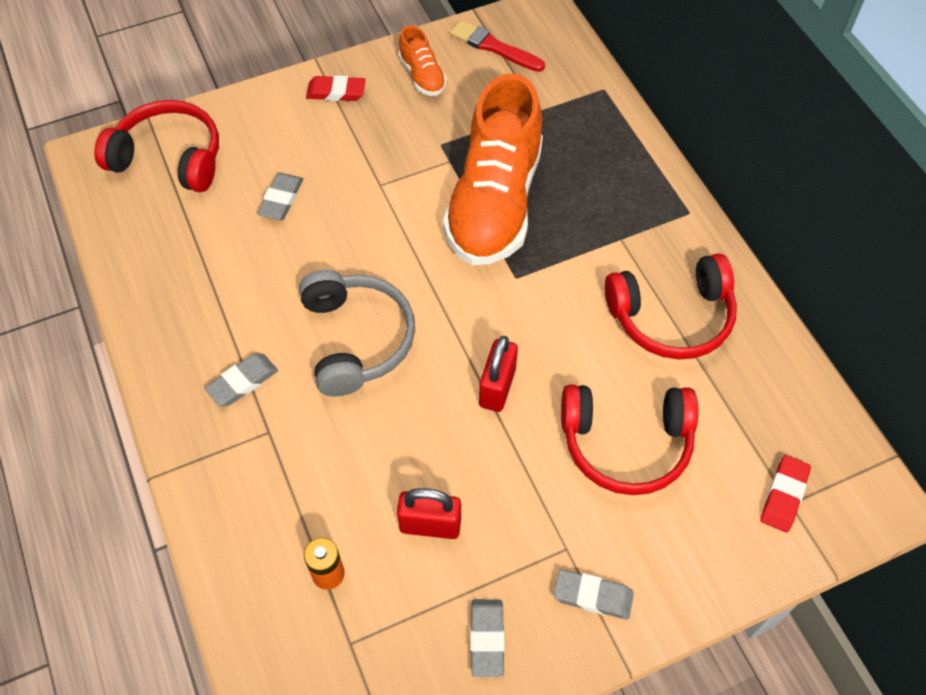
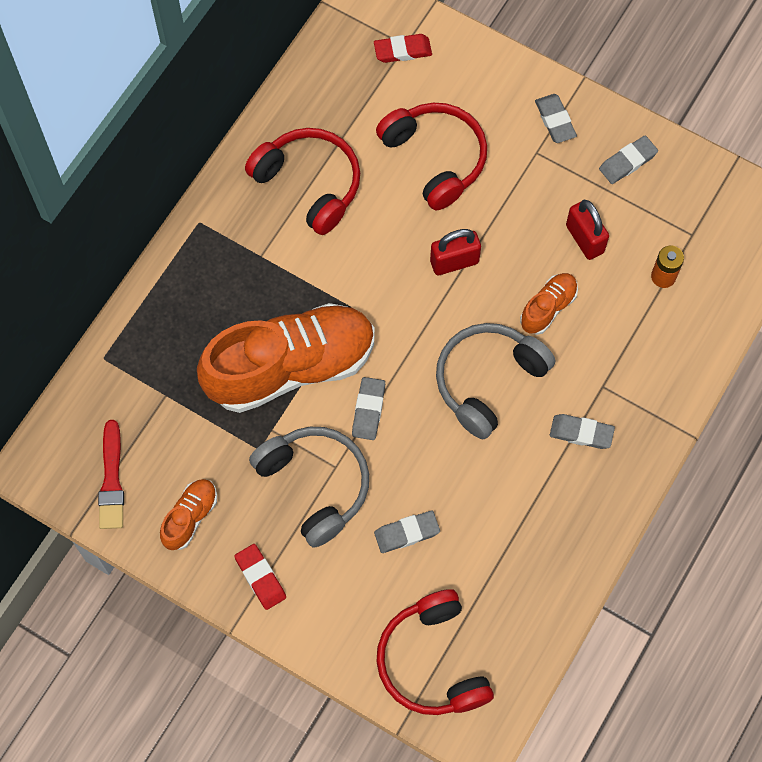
camera: 125 degrees left, 10 degrees up
none -> grey headphones [249,427,369,548]
none -> grey eraser [352,377,385,440]
none -> orange shoe [520,273,578,335]

